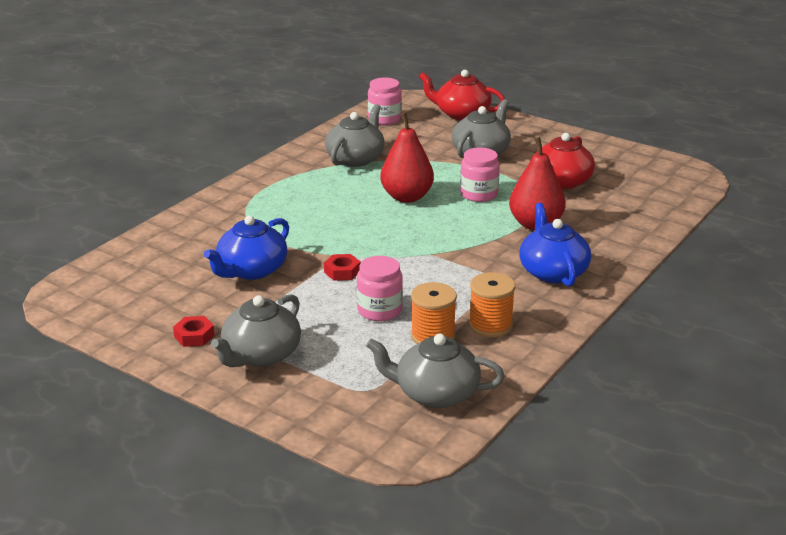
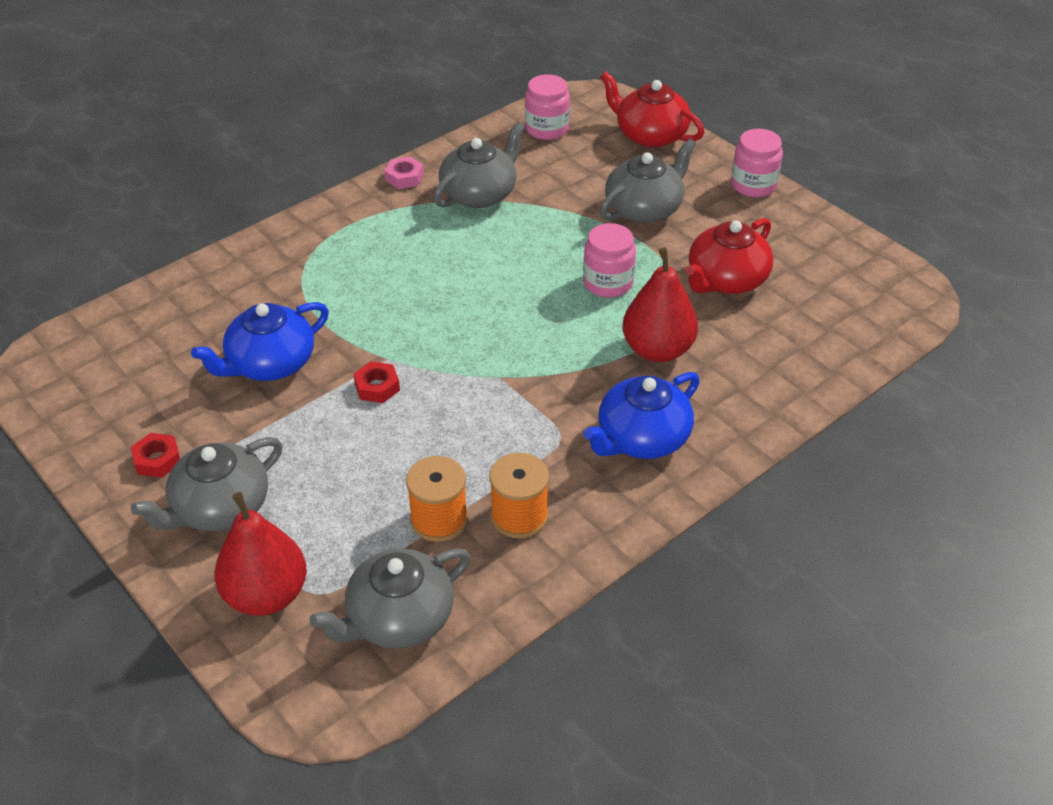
camera: 15 degrees right, 15 degrees up
pink jar [357,256,403,321] -> pink jar moved to [731,129,783,197]
grey teapot [366,334,505,408] -> grey teapot turned 60 degrees counterclockwise [309,548,471,649]
red pear [380,112,434,203] -> red pear moved to [214,492,307,616]
blue teapot [519,203,591,287] -> blue teapot turned 135 degrees counterclockwise [583,372,700,459]
none -> pink nut [385,157,424,189]

